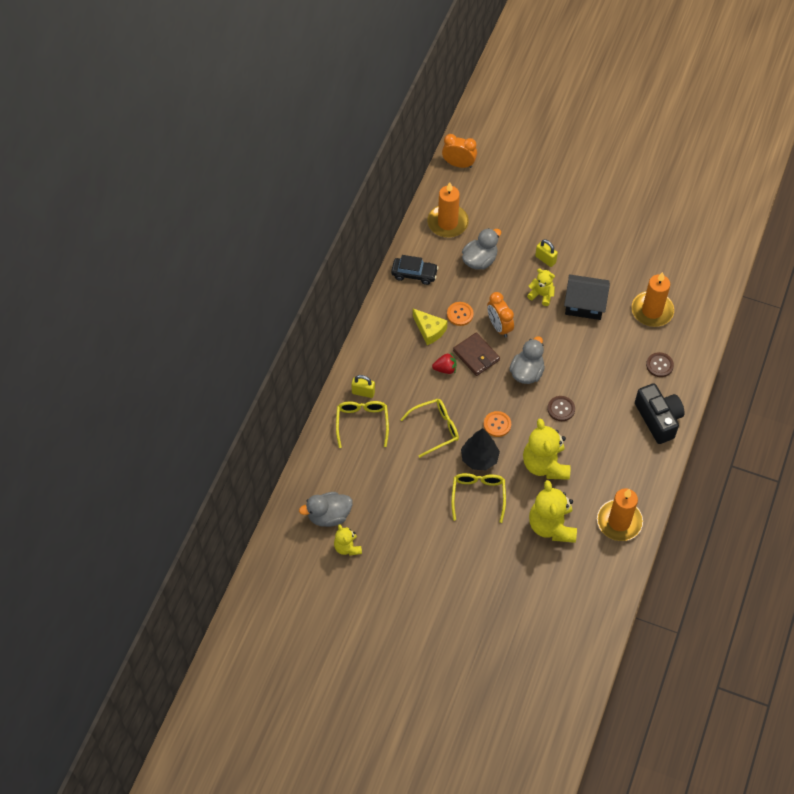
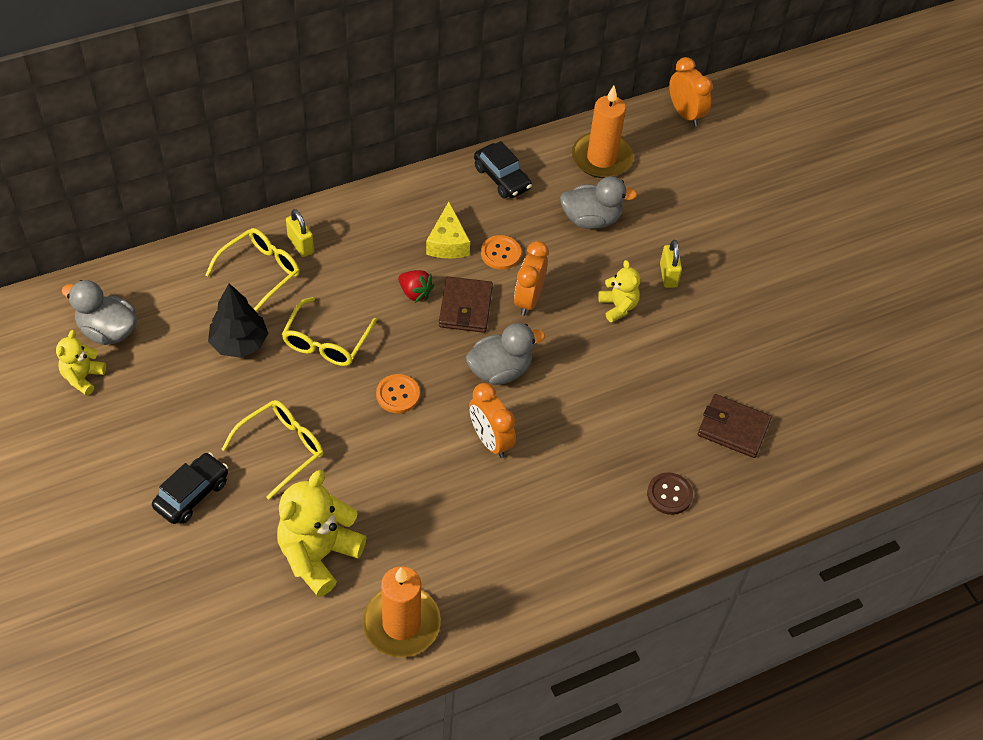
camera: 40 degrees right, 5 degrees down
yellow glasses [400,399,459,458] -> yellow glasses turned 90 degrees clockwise [282,297,377,366]
black tree [461,428,500,470] -> black tree moved to [208,283,268,358]
yellow teddy bear [523,418,570,480] -> none
brown button [547,396,575,421] -> orange clock [469,383,516,458]
black house [564,274,610,320] -> none
orange candle [631,272,674,327] -> brown wallet [698,394,772,458]
black camera [635,383,685,444] -> none
none -> black car [152,452,228,524]

